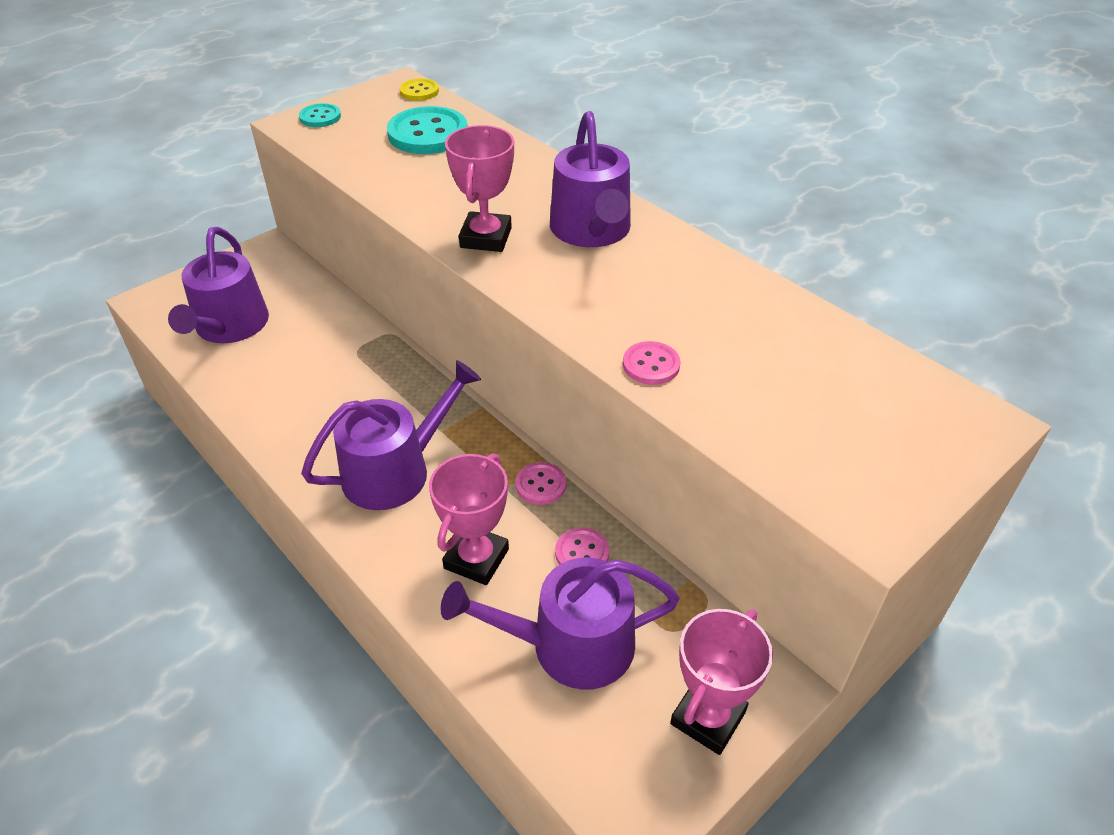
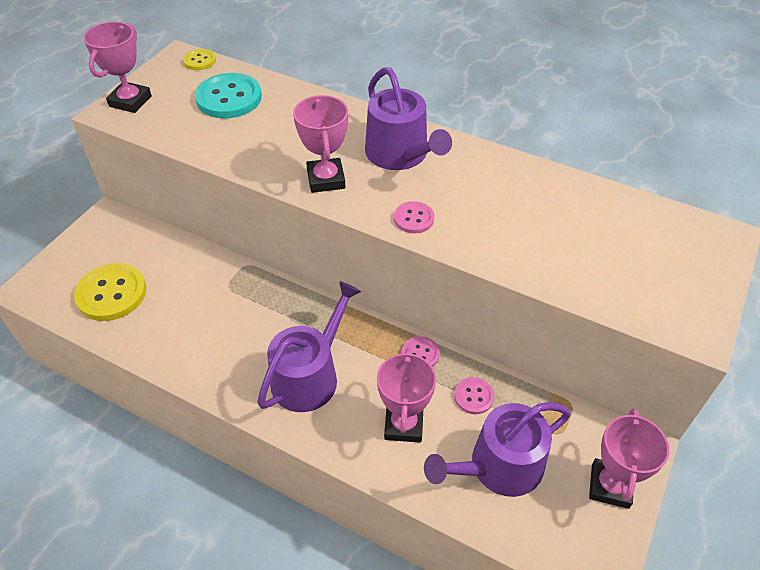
camera: 20 degrees left, 5 degrees up
purple watering can [168,227,269,343] -> yellow button [74,263,146,321]
turquoise button [299,103,341,127] -> pink trophy [83,22,152,113]
pink button [623,341,680,385] -> pink button moved to [394,201,434,233]

